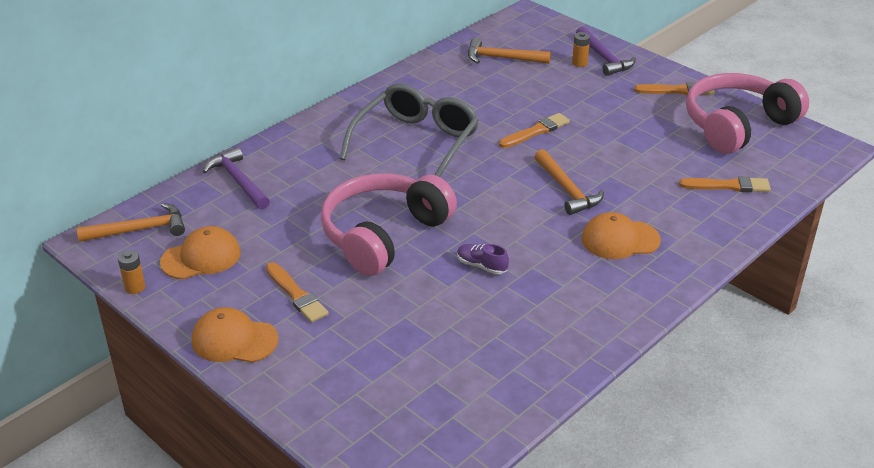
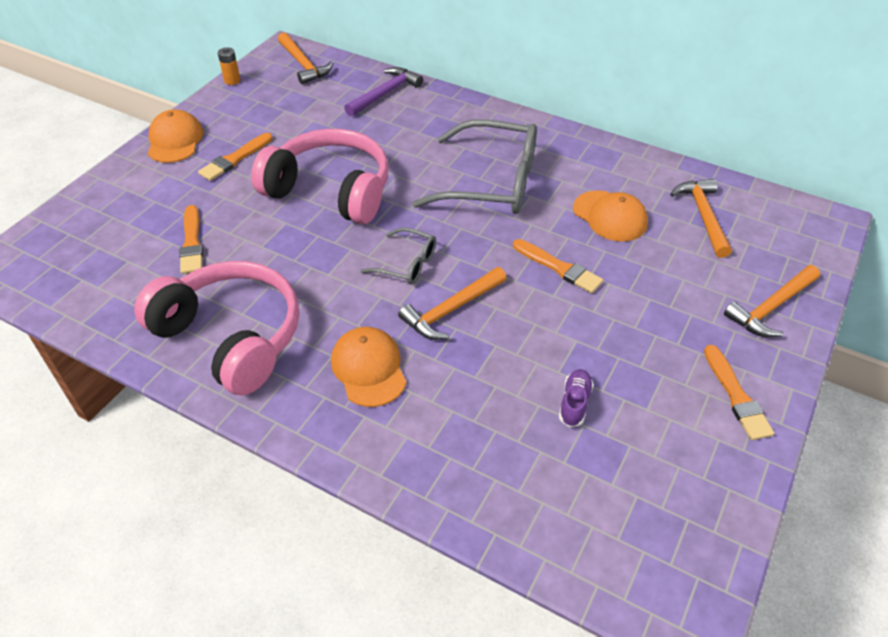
camera: 75 degrees right, 10 degrees up
orange cap [160,226,241,279] -> orange cap moved to [573,190,648,242]
purple shoe [457,244,509,275] -> purple shoe moved to [559,369,594,427]
orange battery [572,32,590,67] -> none
purple hammer [576,27,636,76] -> orange hammer [724,265,820,337]
orange brush [679,176,771,192] -> orange brush moved to [179,205,203,274]
pink headphones [686,73,809,154] -> pink headphones moved to [134,261,299,396]
none -> grey glasses [360,227,436,284]

